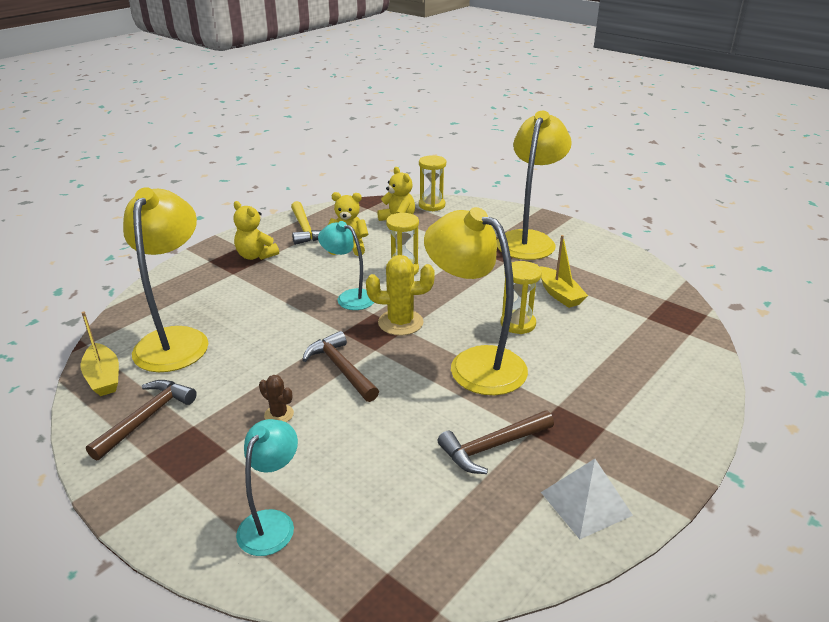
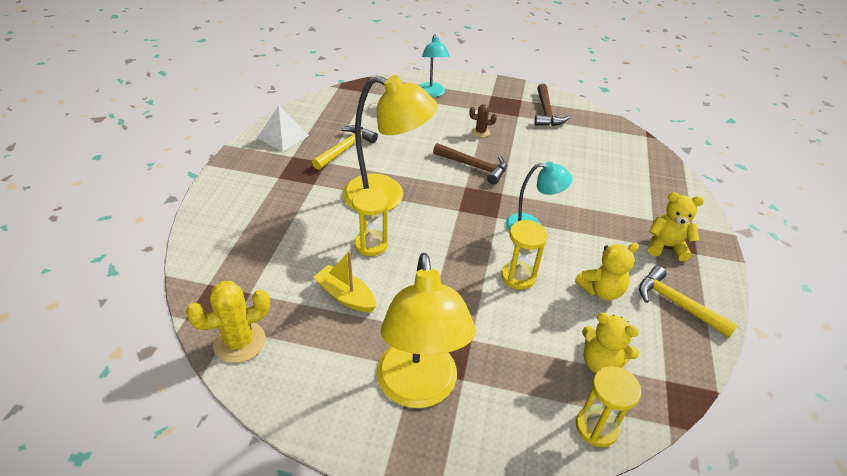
camera: 150 degrees right, 10 degrees up
yellow boat [81,311,119,396] -> none
yellow lamp [123,187,208,372] -> none
yellow cactus [366,255,435,336] -> yellow cactus moved to [186,281,270,363]
brown hammer [437,410,554,474] -> yellow hammer [312,125,378,170]

